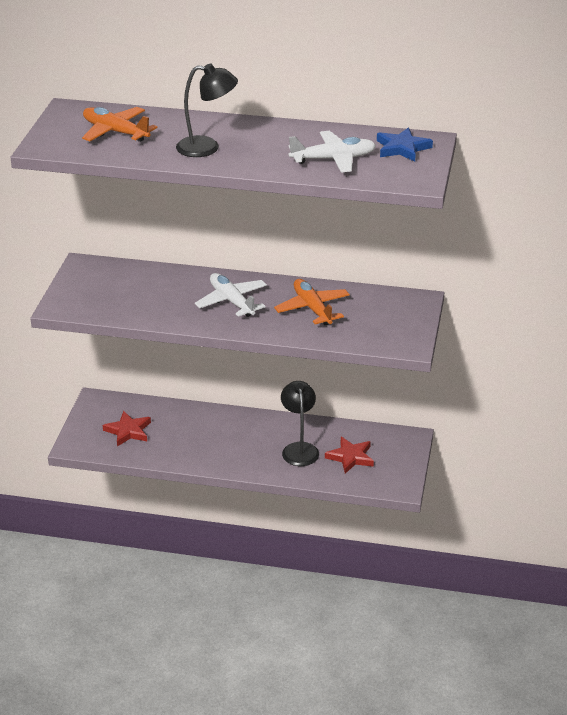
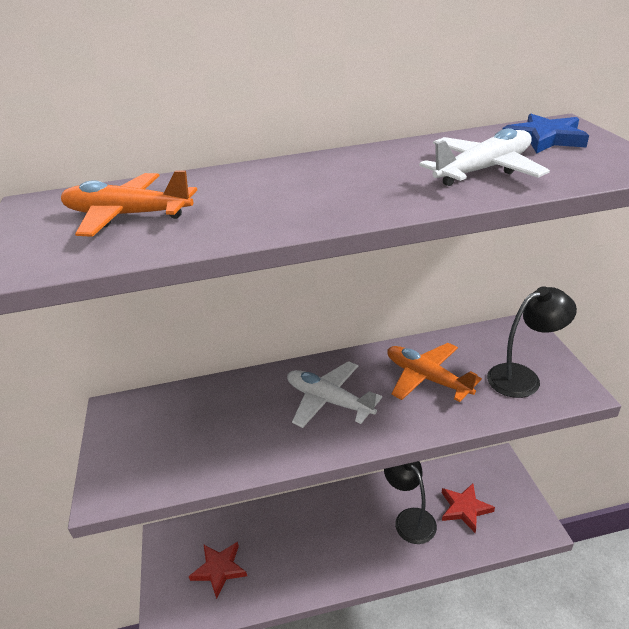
camera: 20 degrees left, 0 degrees up
black lamp [176,64,238,157] -> black lamp moved to [487,286,577,398]

